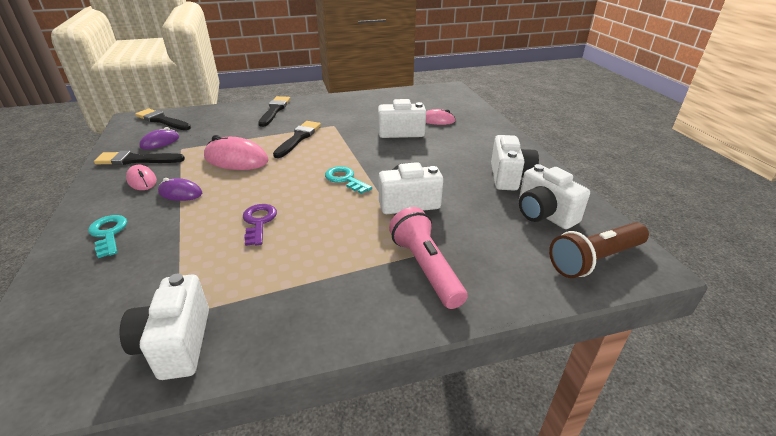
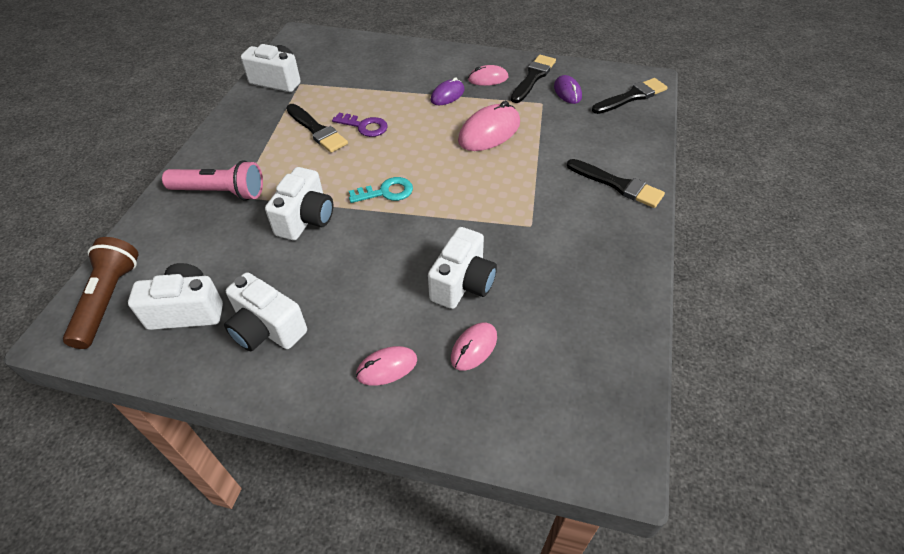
camera: 120 degrees right, 15 degrees up
turquoise key [88,215,127,258] -> none
black brush [273,121,321,158] -> black brush moved to [286,104,348,153]
none -> pink mouse [356,346,417,386]

